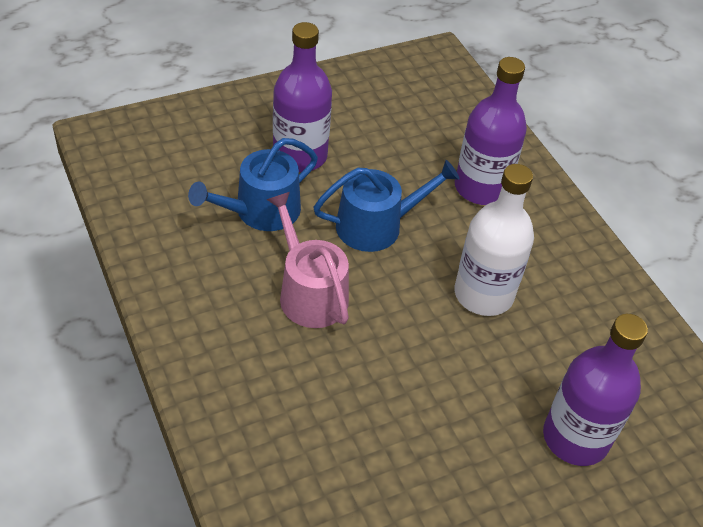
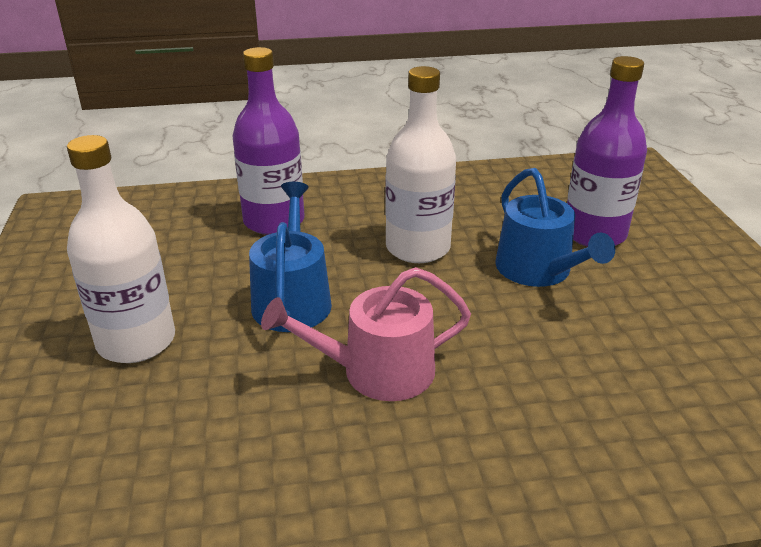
camera: 70 degrees left, 15 degrees down
blue watering can [188,138,318,231] -> blue watering can moved to [495,168,615,287]
purple bottle [273,22,332,172] -> white bottle [67,135,175,363]

